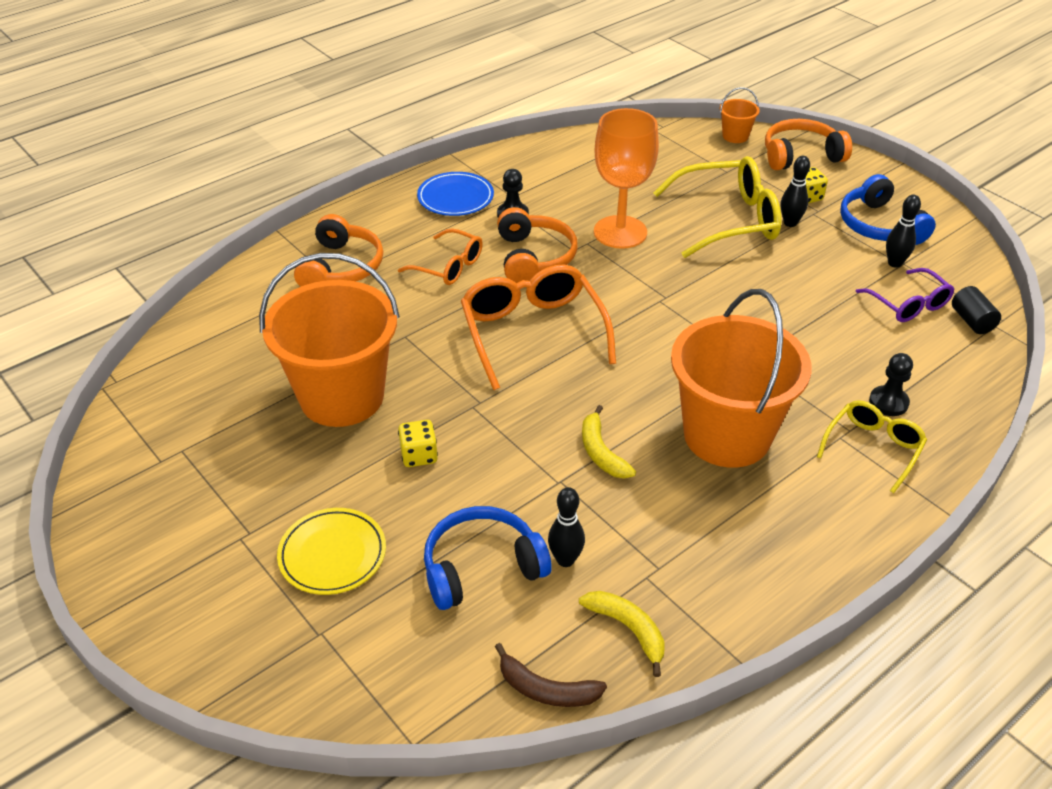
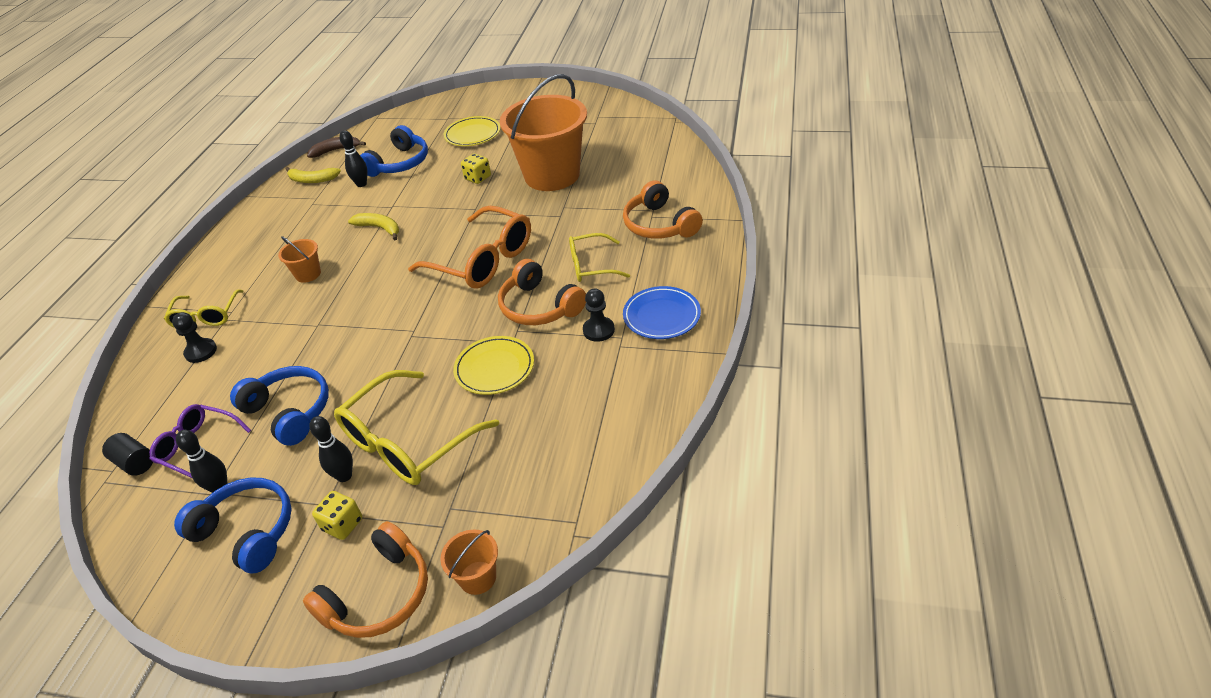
camera: 145 degrees right, 0 degrees up
orange glasses [398,228,483,285] -> yellow glasses [569,233,630,282]
orange goblet [594,108,659,249] -> yellow plate [453,336,534,395]
orange bucket [671,289,812,468] -> orange bucket [278,236,321,283], size x0.41
none -> blue headphones [230,366,329,446]

